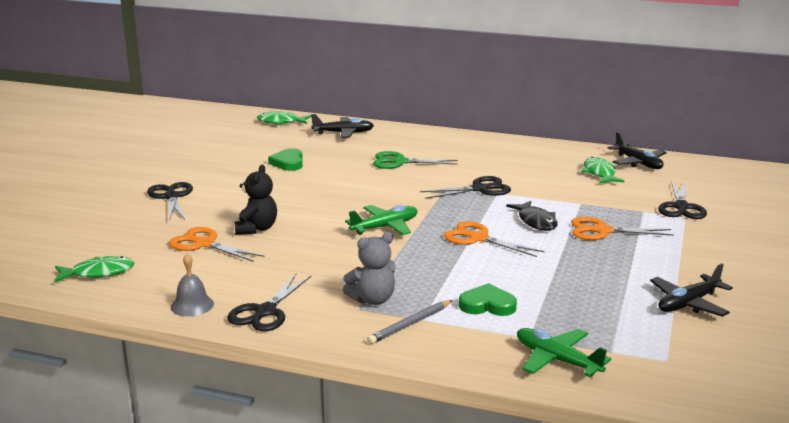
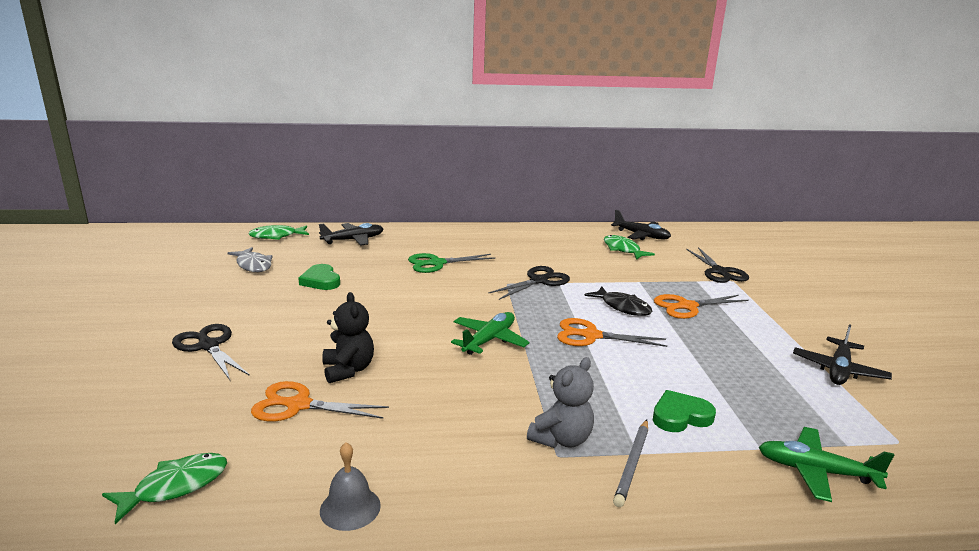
camera: 25 degrees left, 0 degrees up
black scissors [227,274,311,331] -> none
none -> grey fish [227,247,273,272]

